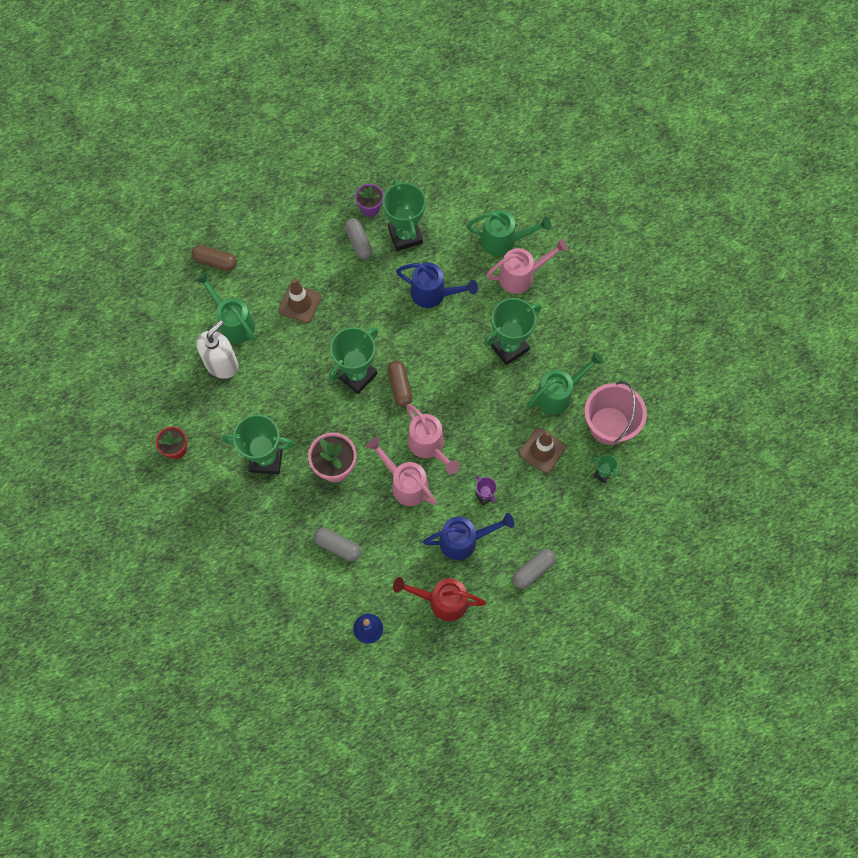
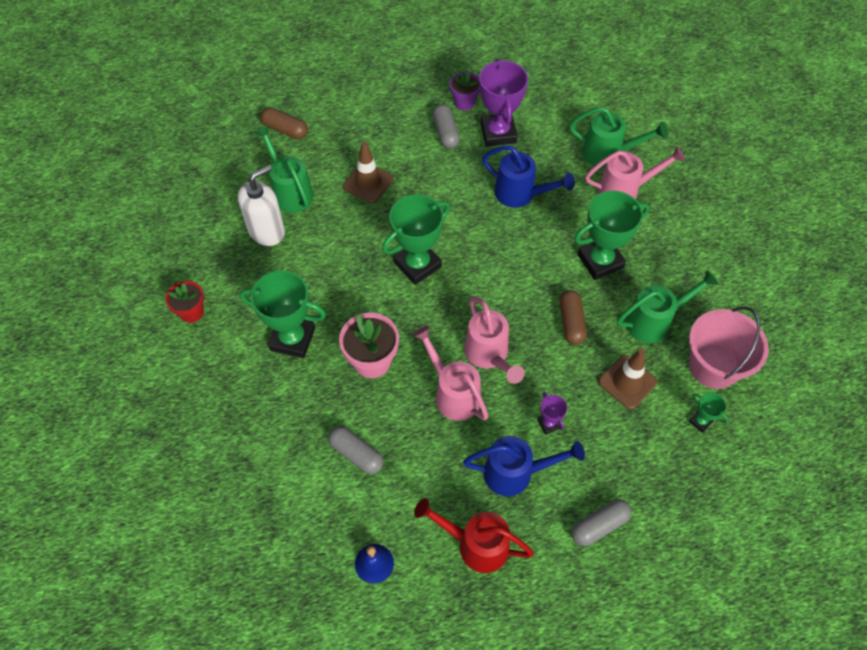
camera: 10 degrees right, 10 degrees down
green trophy [383,179,426,251] -> purple trophy [479,59,528,147]
brown capsule [387,361,412,407] -> brown capsule moved to [560,290,587,345]

